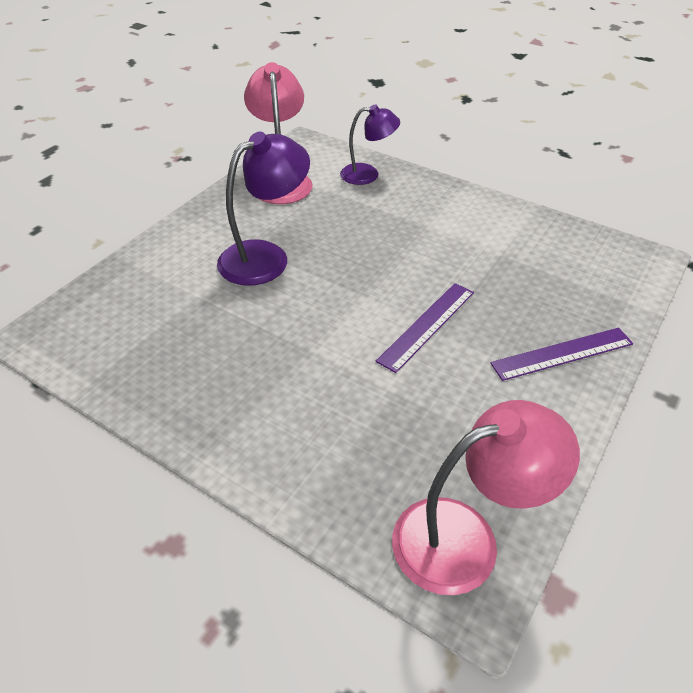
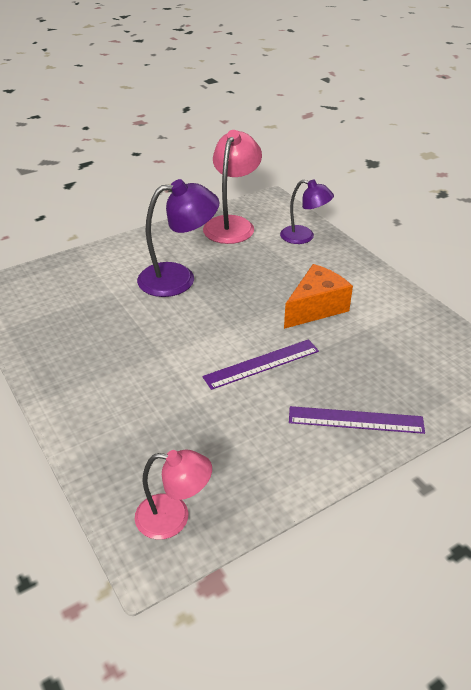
camera: 25 degrees right, 5 degrees down
pink lamp [392,400,580,595] -> pink lamp [135,450,212,540], size x0.65
none -> orange cheese [284,264,353,329]

